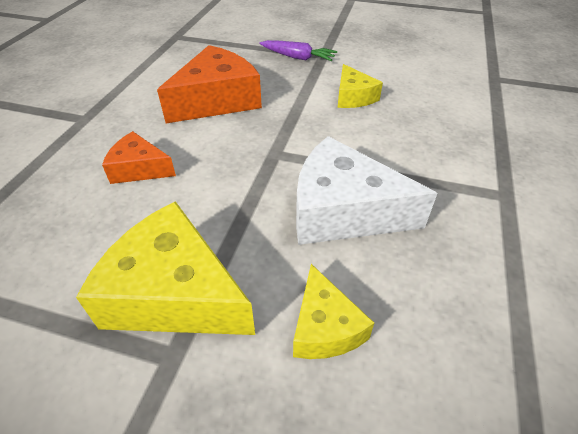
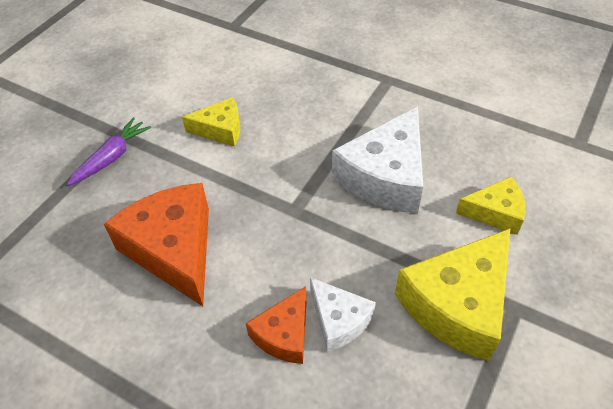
camera: 75 degrees left, 5 degrees up
none -> white cheese [310,277,376,352]

